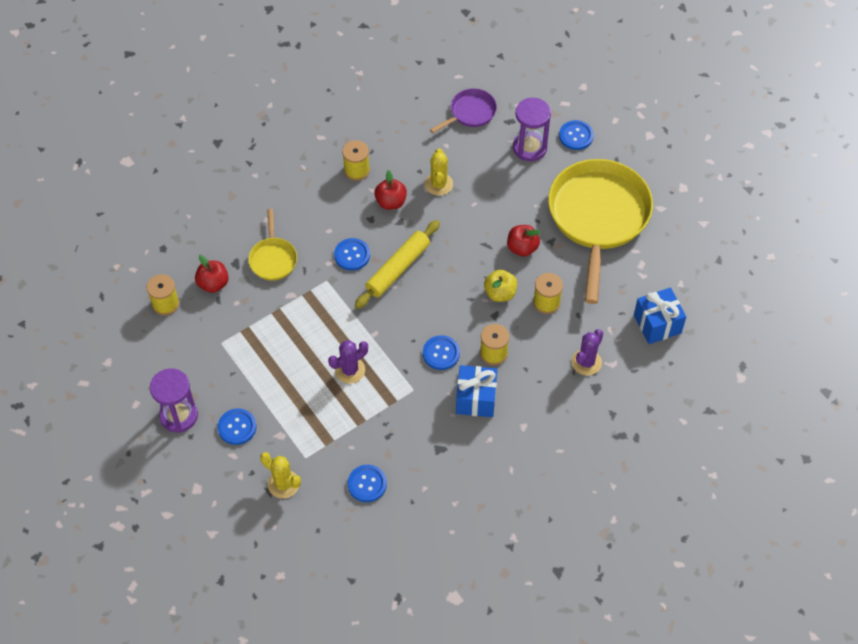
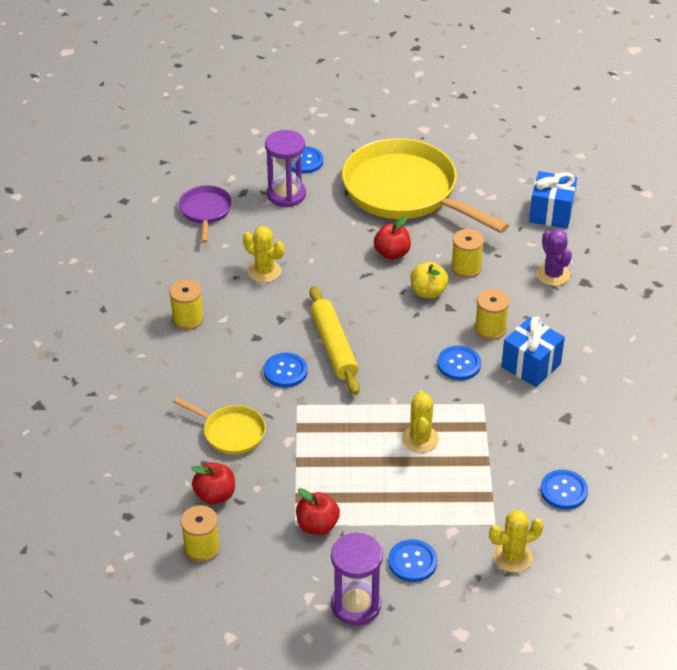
camera: 55 degrees left, 15 degrees down
purple cactus [328,340,368,384] -> yellow cactus [402,391,439,453]
red apple [374,170,407,210] -> red apple moved to [296,488,340,535]

